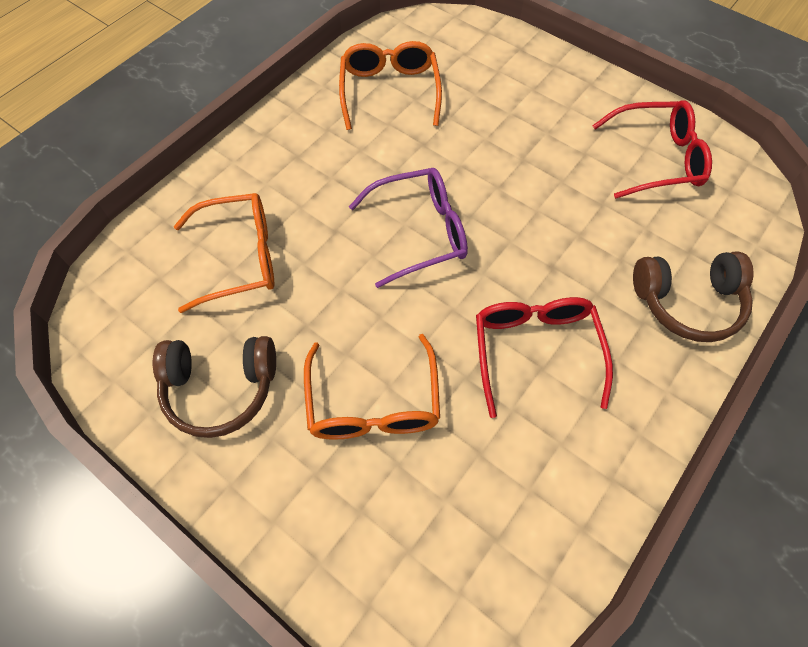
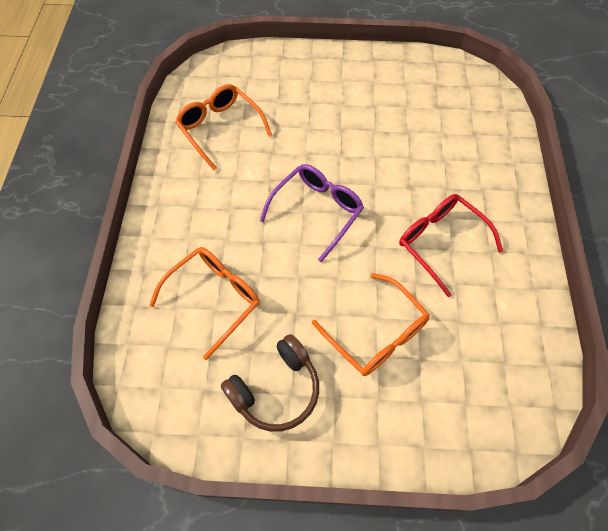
camera: 35 degrees left, 0 degrees up
red glasses [592,100,712,199] -> none
brown headphones [633,252,754,342] -> none

